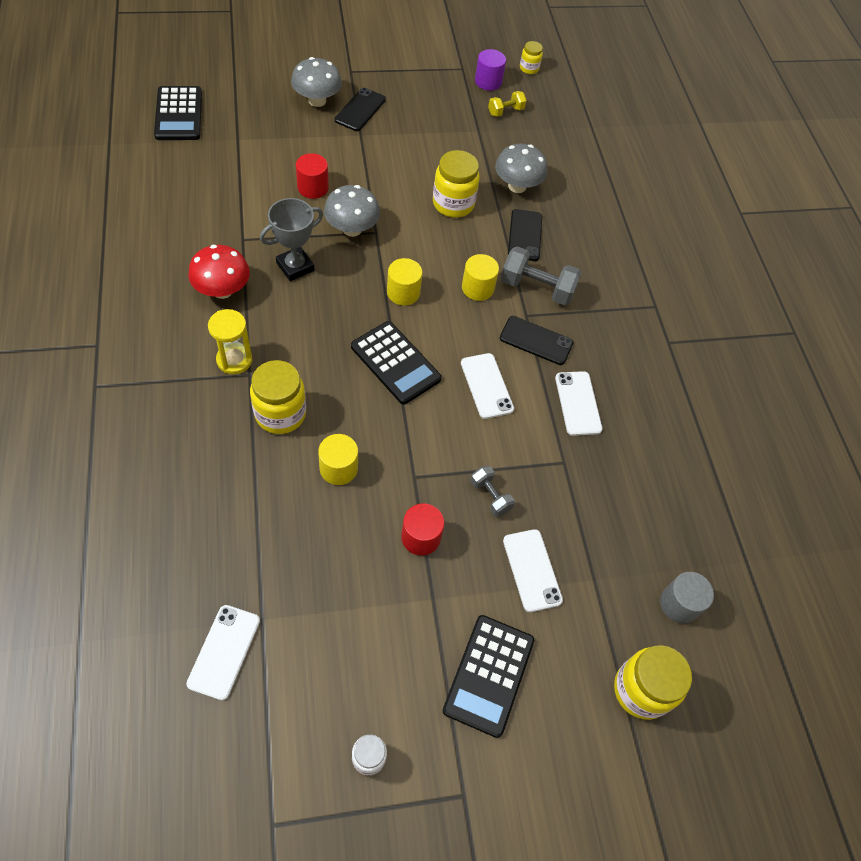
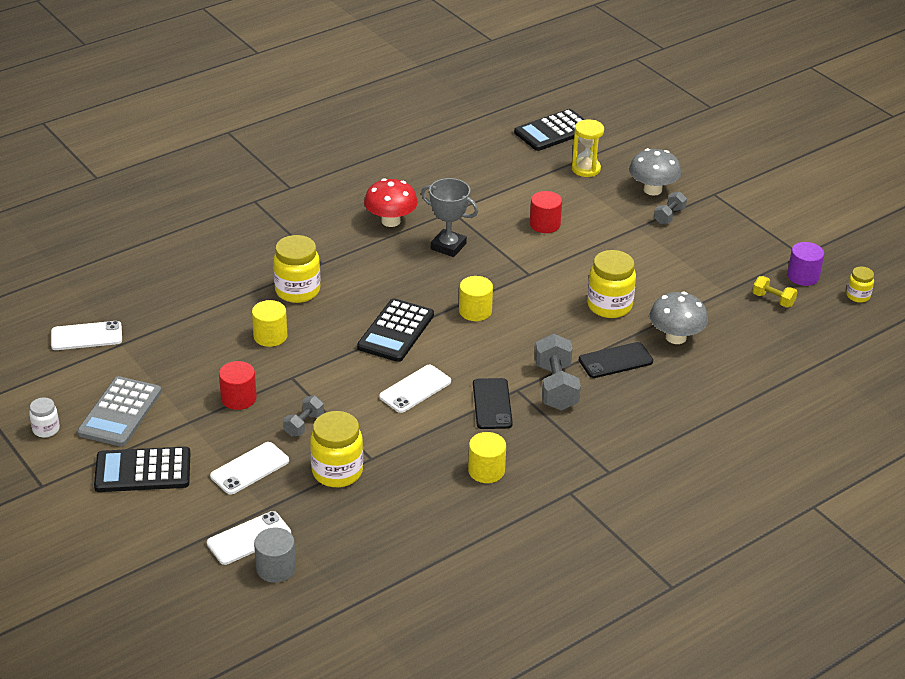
camera: 70 degrees right, 20 degrees down
yellow hourglass [208,309,252,374] -> yellow hourglass moved to [572,119,604,177]
grey mushroom [324,185,380,237] -> none
black phone [335,88,386,131] -> grey dumbbell [654,192,687,224]
yellow cylinder [462,254,499,301] -> yellow cylinder moved to [468,432,506,483]
white phone [555,371,603,436] -> white phone moved to [207,511,291,565]
yellow jar [614,645,692,720] -> yellow jar moved to [310,411,363,487]
none -> grey calculator [77,376,162,447]

